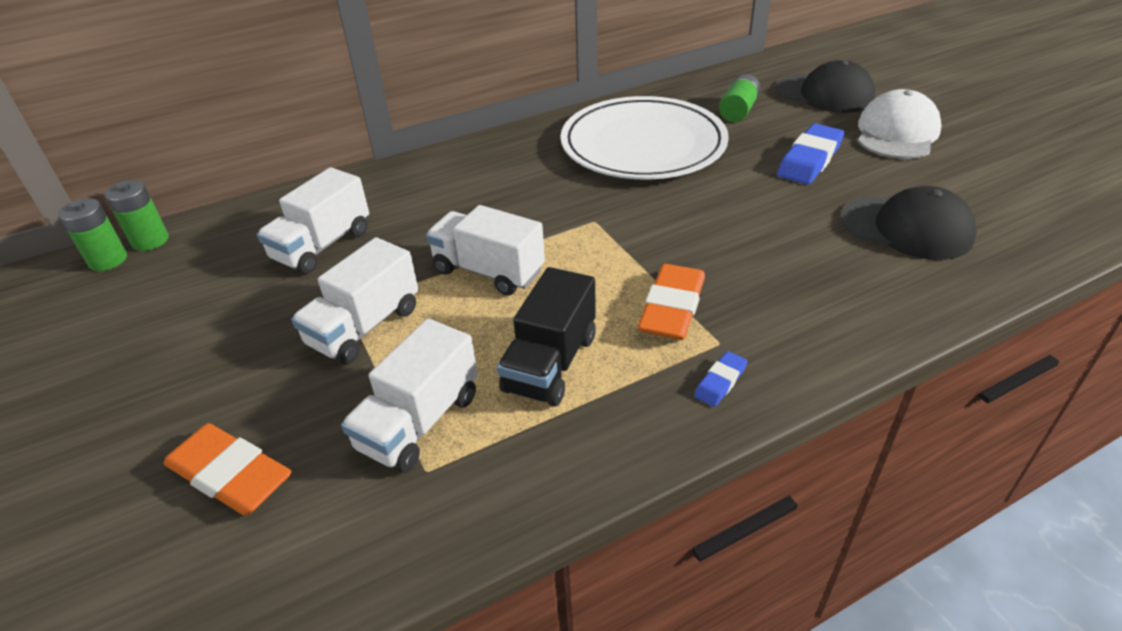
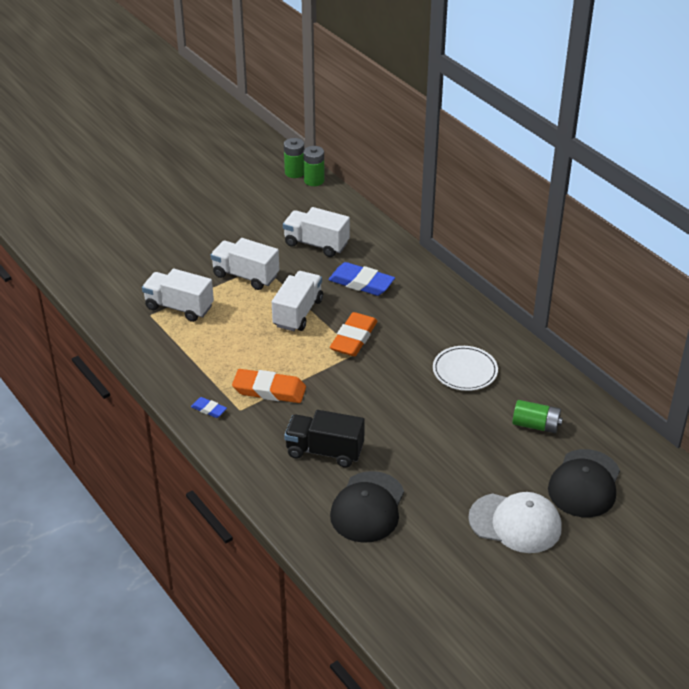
camera: 80 degrees right, 0 degrees up
orange eraser [164,423,291,516] -> orange eraser moved to [330,312,378,356]
black truck [497,267,596,406] -> black truck moved to [284,410,365,467]
white plate [561,96,729,180] -> white plate [433,346,498,391], size x0.50
blue eraser [777,124,844,185] -> blue eraser moved to [328,262,395,296]

